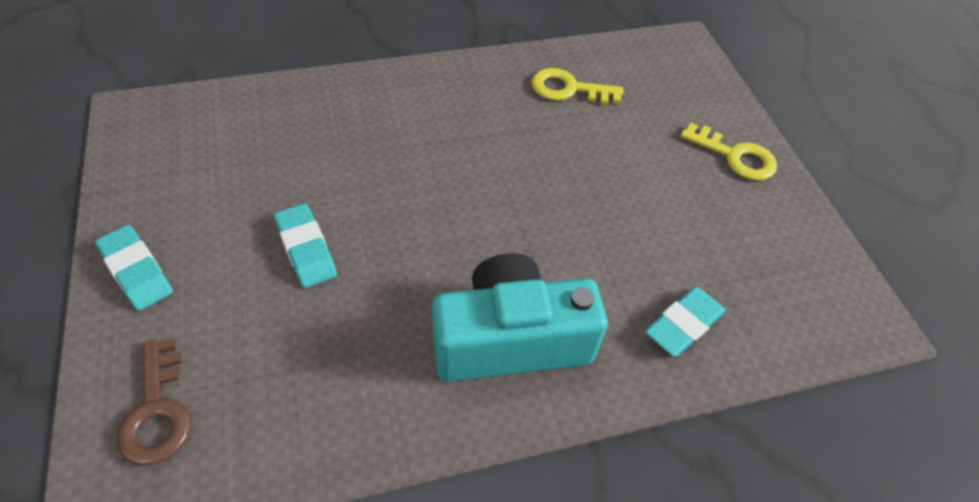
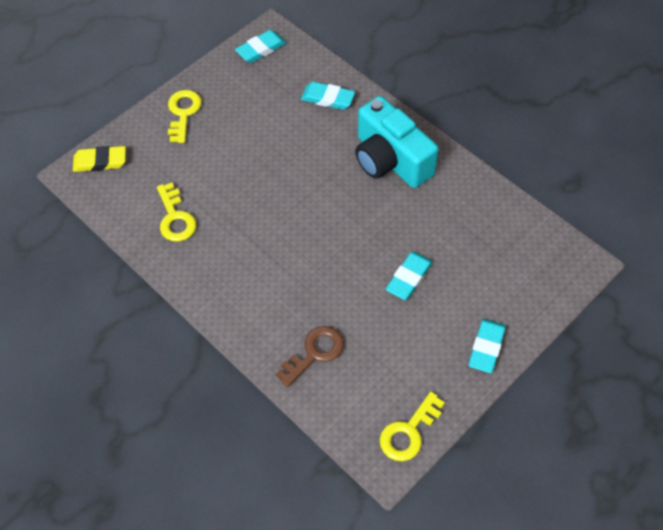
camera: 115 degrees left, 5 degrees up
brown key [117,338,191,466] -> brown key moved to [276,326,344,387]
none -> yellow eraser [73,146,126,172]
none -> turquoise eraser [235,30,286,63]
none -> yellow key [380,392,445,461]

